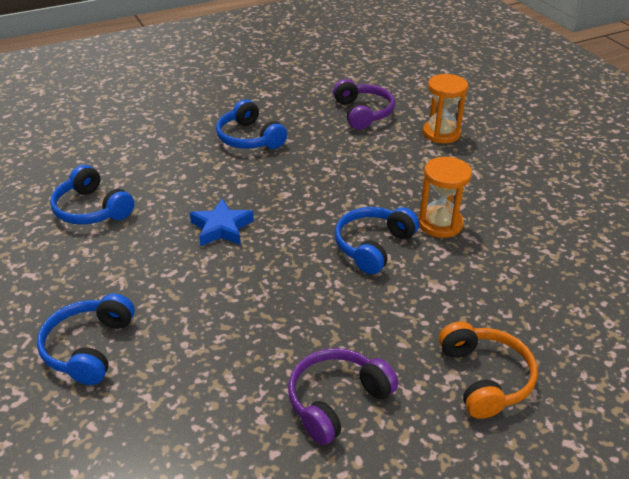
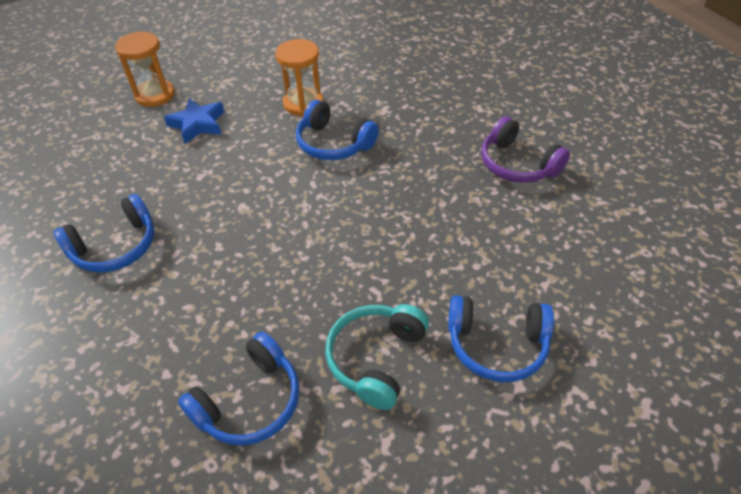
camera: 90 degrees left, 10 degrees up
blue star [190,198,254,246] -> blue star moved to [164,98,224,144]
purple headphones [333,79,395,130] -> none
orange headphones [439,321,538,419] -> none
none -> turquoise headphones [325,304,429,410]

